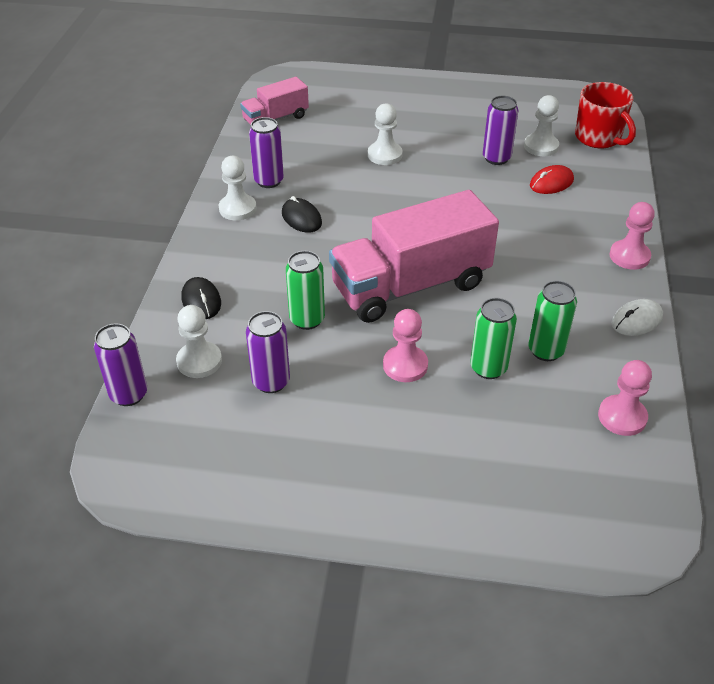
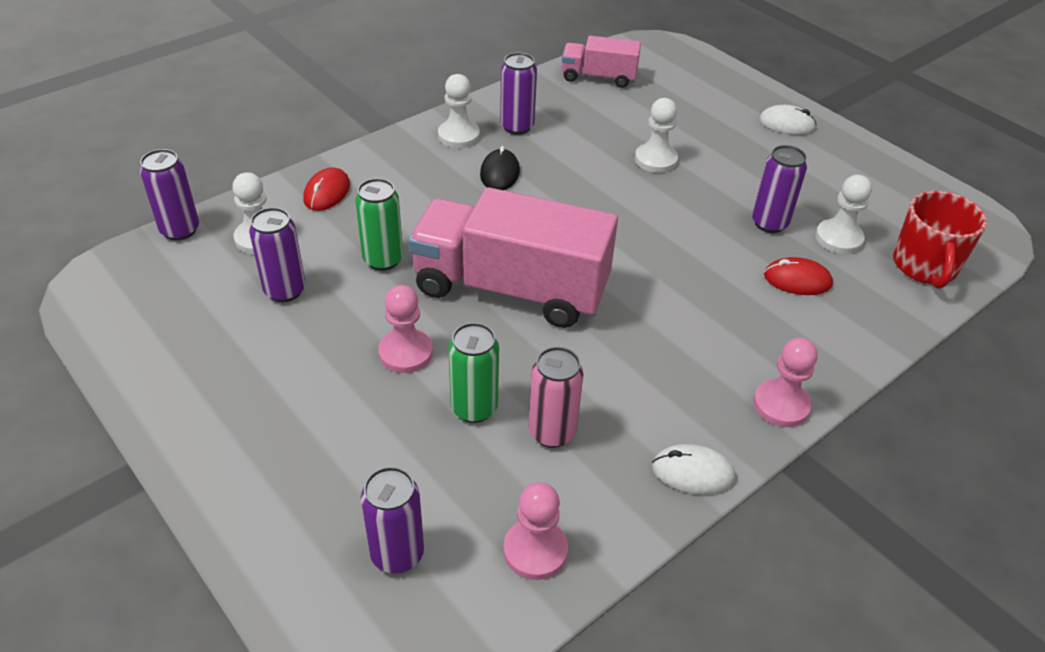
camera: 40 degrees right, 0 degrees up
black mouse [182,277,221,319] -> red mouse [303,167,350,211]
green can [529,281,577,361] -> pink can [529,347,584,448]
none -> purple can [361,467,424,573]
none -> white mouse [759,105,817,135]

